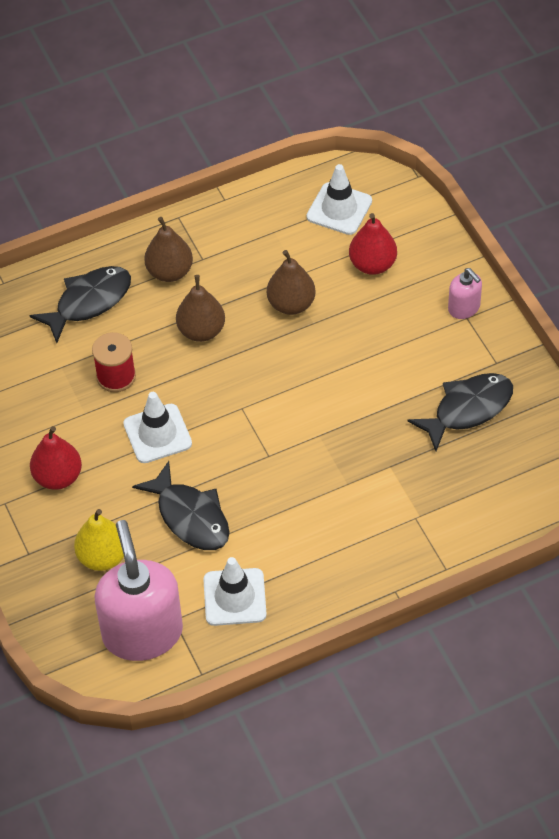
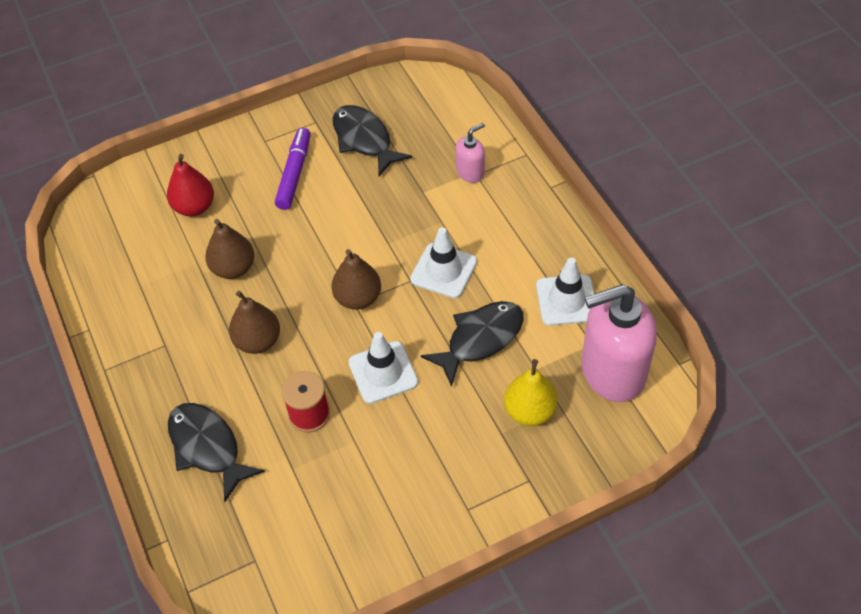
camera: 90 degrees left, 0 degrees up
red pear [30,426,82,490] -> none
brown pear [144,217,193,282] -> brown pear moved to [332,249,381,310]
white traffic cone [307,164,372,235] -> white traffic cone moved to [410,227,477,298]
pink soap dispenser [448,268,482,319] -> pink soap dispenser moved to [456,123,485,183]
none -> purple marker [275,128,311,210]

